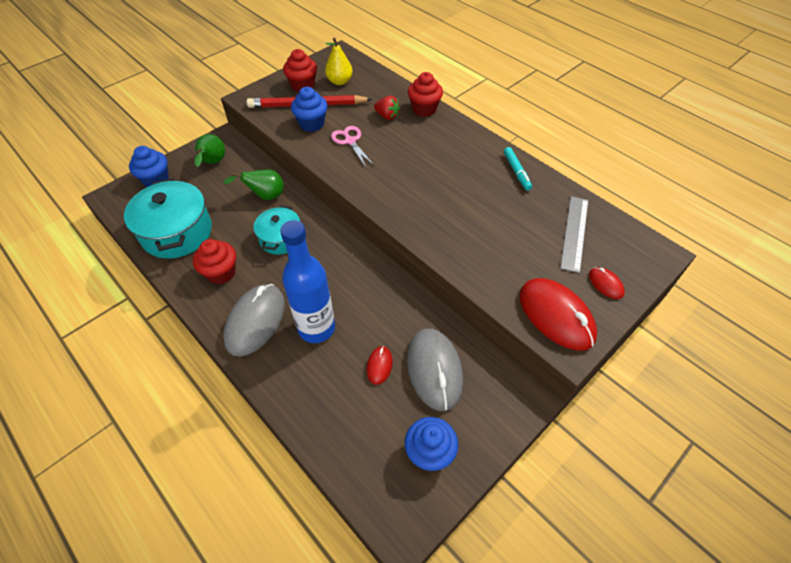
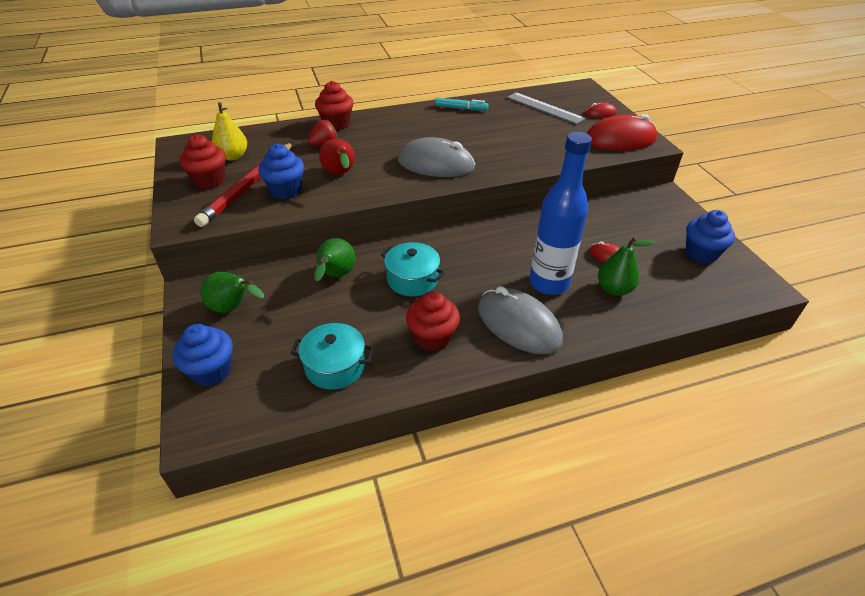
camera: 65 degrees left, 10 degrees down
turquoise pot [124,178,212,259] -> turquoise pot [290,323,374,390], size x0.60
pink scissors [331,126,374,167] -> red pear [319,139,355,175]
grey mouse [407,328,463,411] -> grey mouse moved to [398,137,475,177]
none -> green pear [598,236,655,296]

